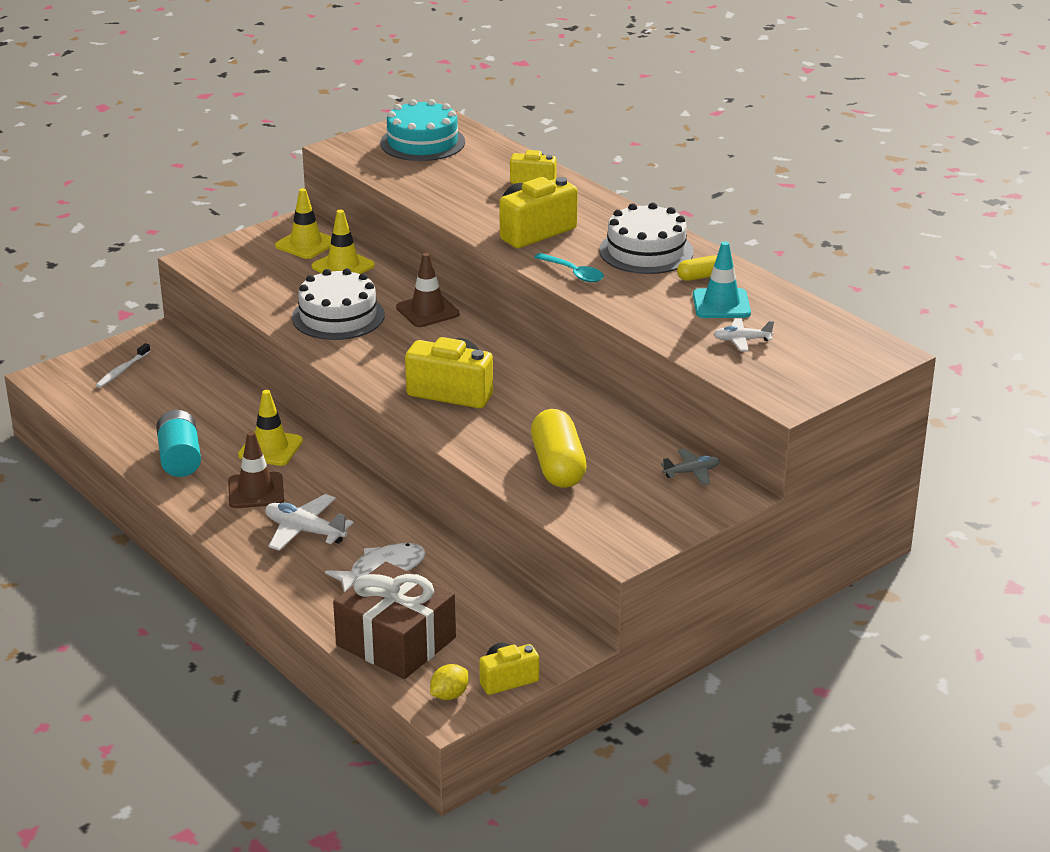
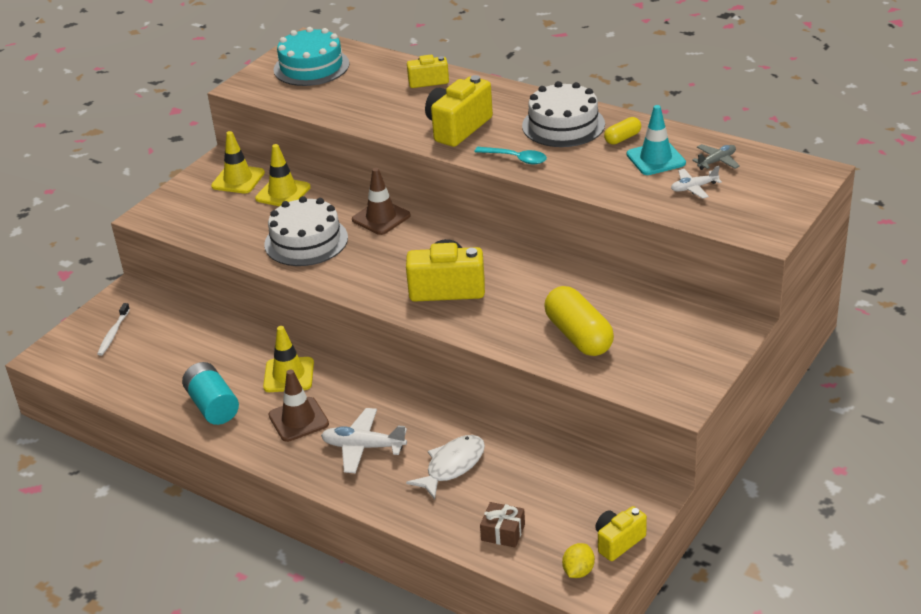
camera: 15 degrees left, 5 degrees up
brown gift [333,562,456,679] -> brown gift [480,502,525,548], size x0.44
grey plane [661,448,720,485] -> grey plane moved to [692,144,740,170]

